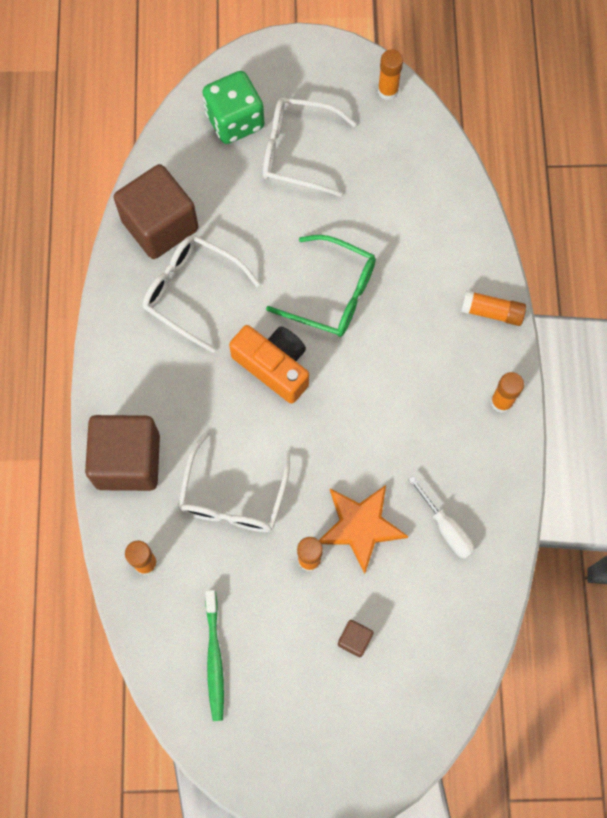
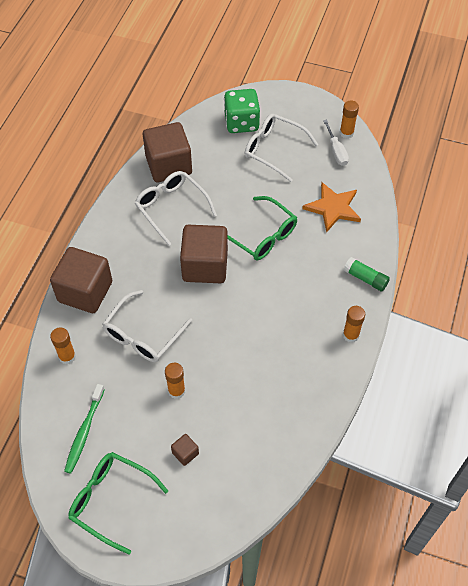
camera: 20 degrees right, 15 degrees down
orange camera [229,325,309,404] -> brown cube [180,225,228,283]
orange star [319,485,409,574] -> orange star moved to [302,182,361,233]
white screwdriver [408,476,474,559] -> white screwdriver moved to [323,120,349,166]
orange glue stick [461,290,526,326] -> green glue stick [344,257,390,291]
none -> green glasses [68,452,168,555]

